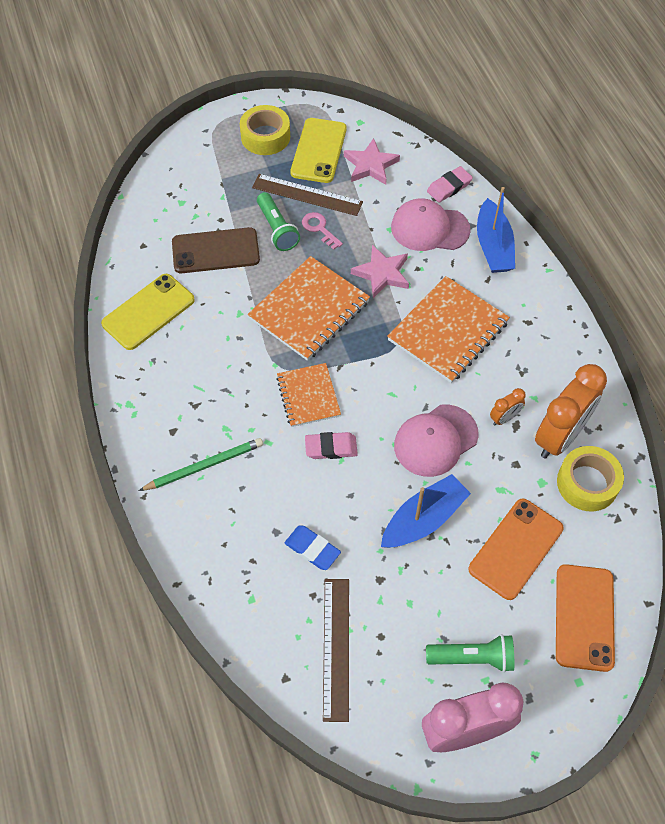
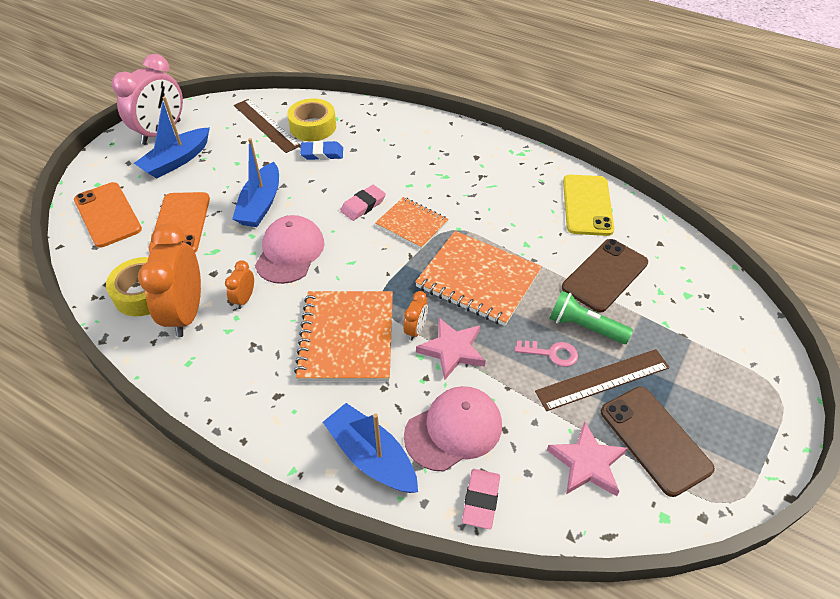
camera: 140 degrees right, 10 degrees down
green pencil [139,438,263,491] -> none
yellow tape [240,105,290,155] -> yellow tape moved to [287,98,336,141]
orange notebook [248,256,370,361] -> orange notebook turned 60 degrees counterclockwise [415,231,542,326]
yellow phone [290,118,347,183] -> brown phone [601,387,715,497]
green flashlight [426,634,514,672] -> blue boat [134,97,210,179]
none -> orange clock [404,291,428,341]

